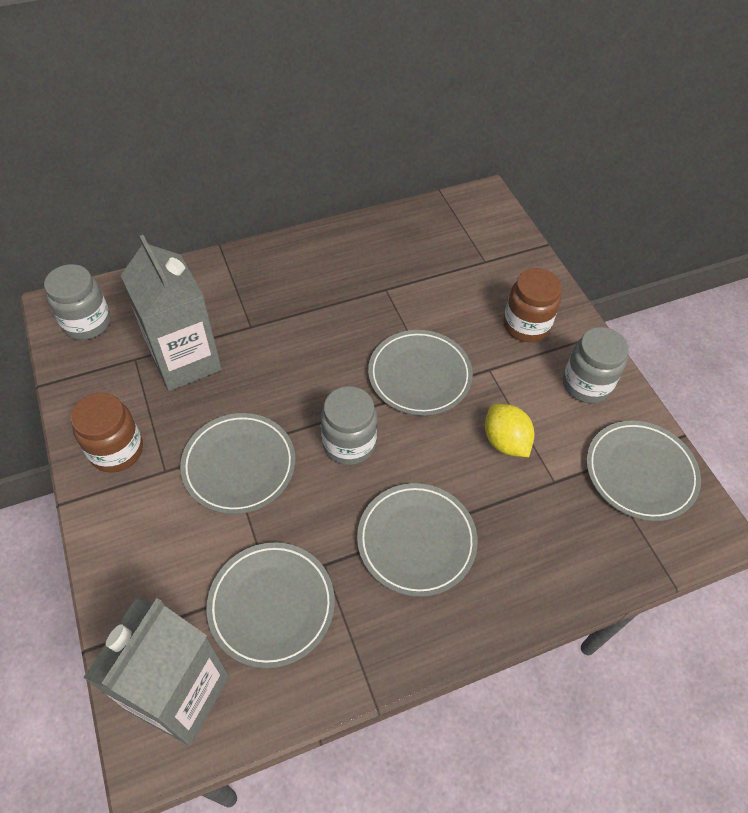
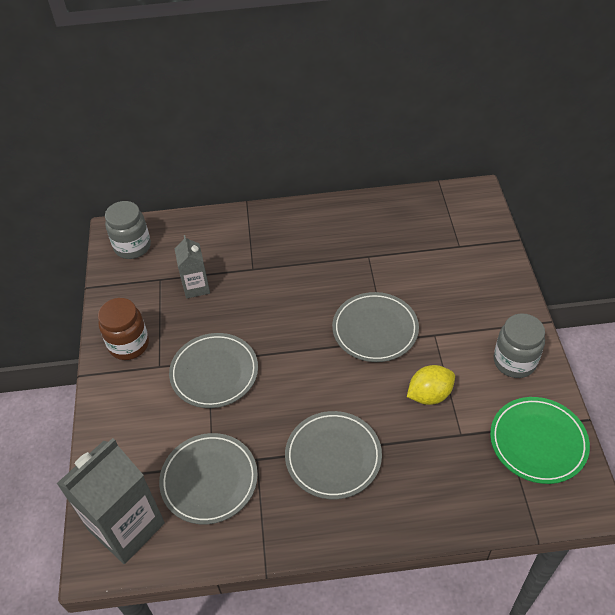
camera: 20 degrees right, 5 degrees down
grey carton [121,235,222,391] -> grey carton [175,235,210,299], size x0.55
grey jar [321,386,377,465] -> none
yellow lemon [485,404,534,457] -> yellow lemon turned 75 degrees clockwise [407,365,455,405]
brown jar [504,268,562,342] -> none
grey plate [586,421,701,521] -> green plate [490,397,590,484]

